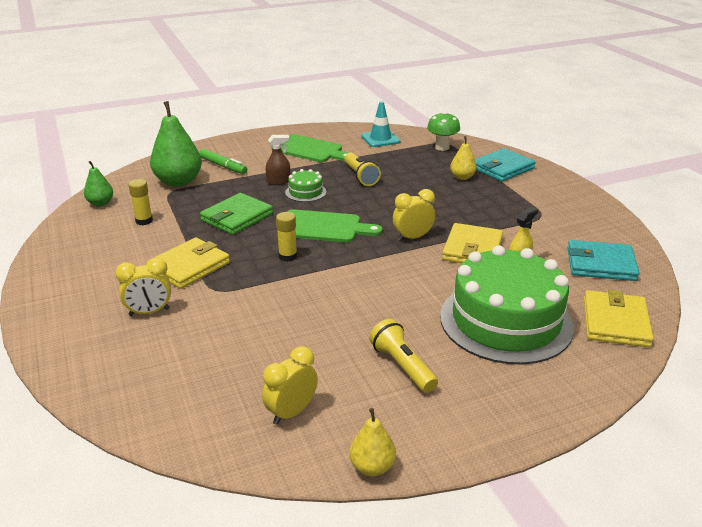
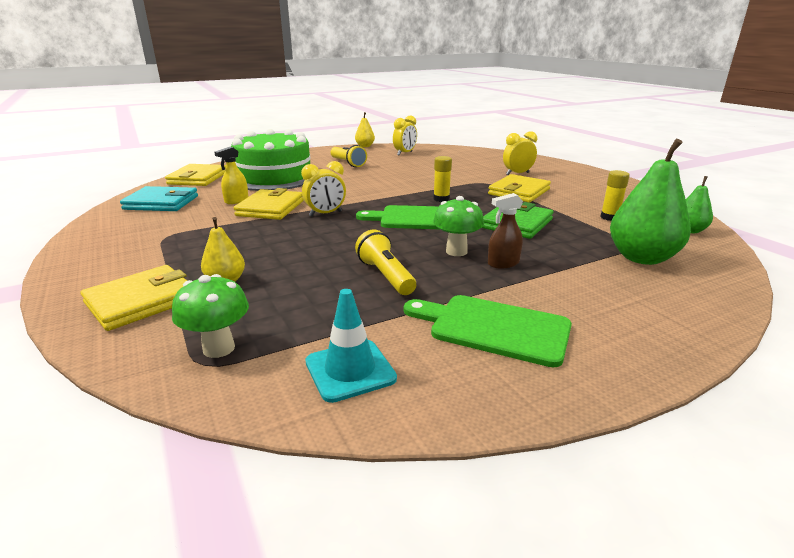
camera: 175 degrees right, 5 degrees down
green marker [199,149,247,174] -> none
green cake [285,169,326,202] -> green mushroom [433,196,484,256]
turquoise wallet [475,148,536,182] -> yellow wallet [81,265,187,331]

